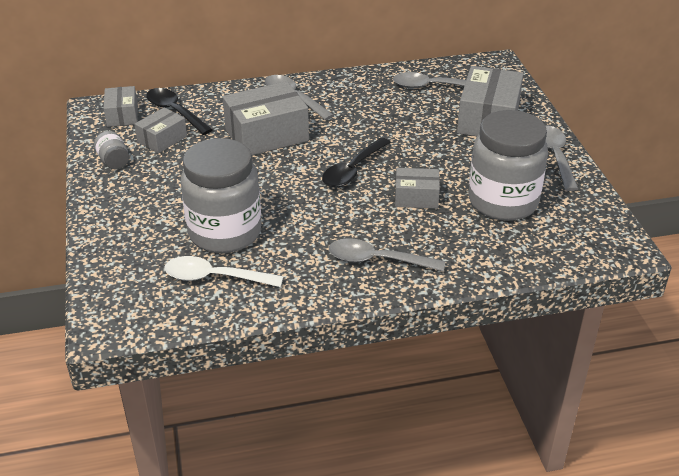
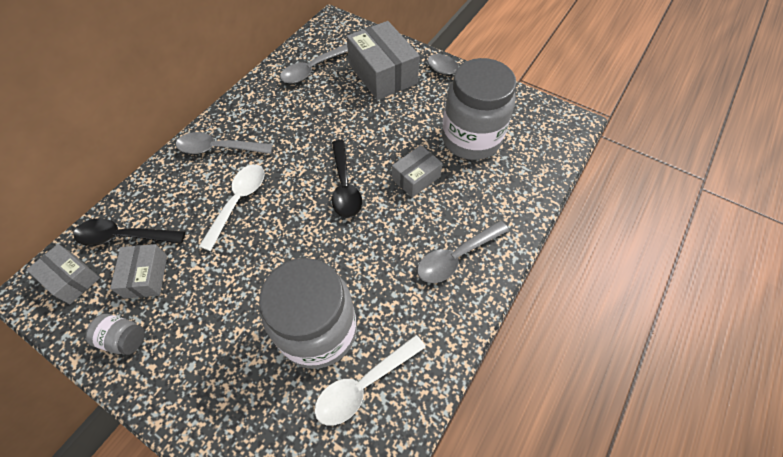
camera: 45 degrees left, 20 degrees up
grey box [223,81,309,155] -> white spoon [199,164,265,251]

